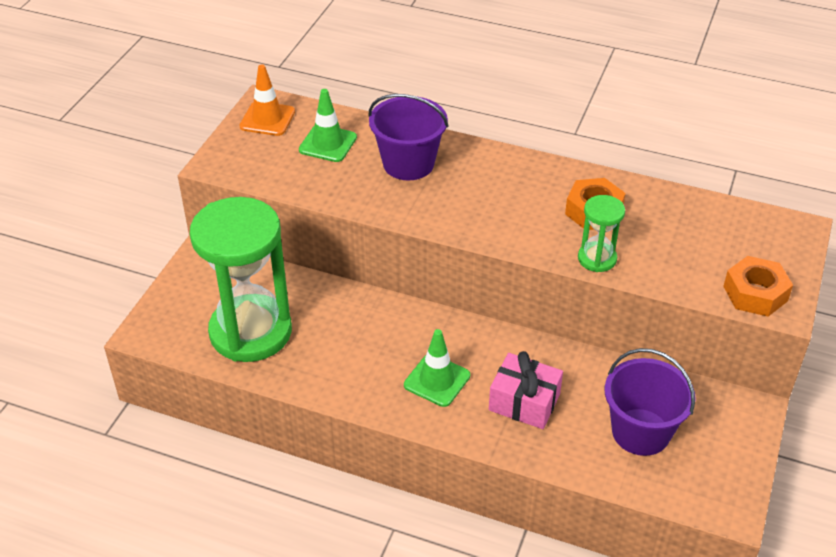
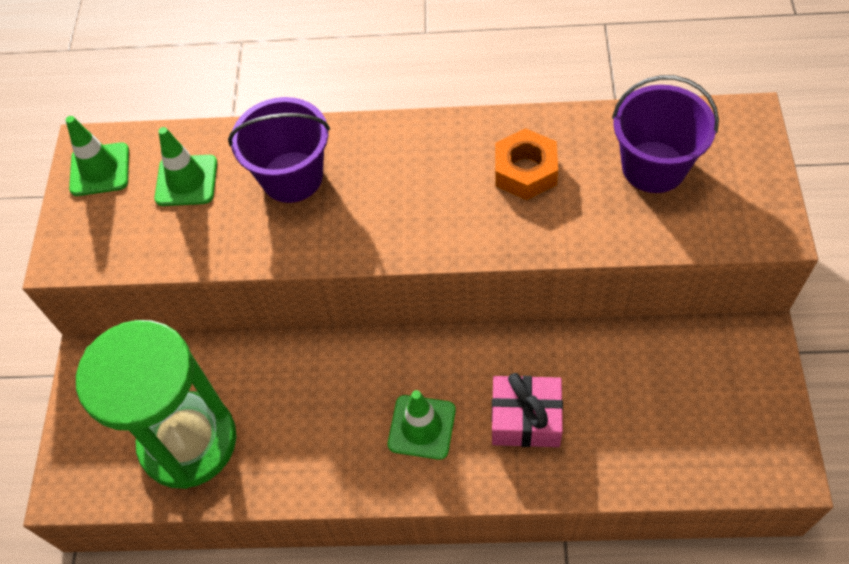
camera: 15 degrees left, 15 degrees up
orange traffic cone [240,65,295,136] -> green traffic cone [66,116,129,196]
green hourglass [578,195,625,272] -> none
purple bucket [605,348,696,456] -> purple bucket moved to [612,75,719,193]
orange nut [723,256,793,317] -> none

